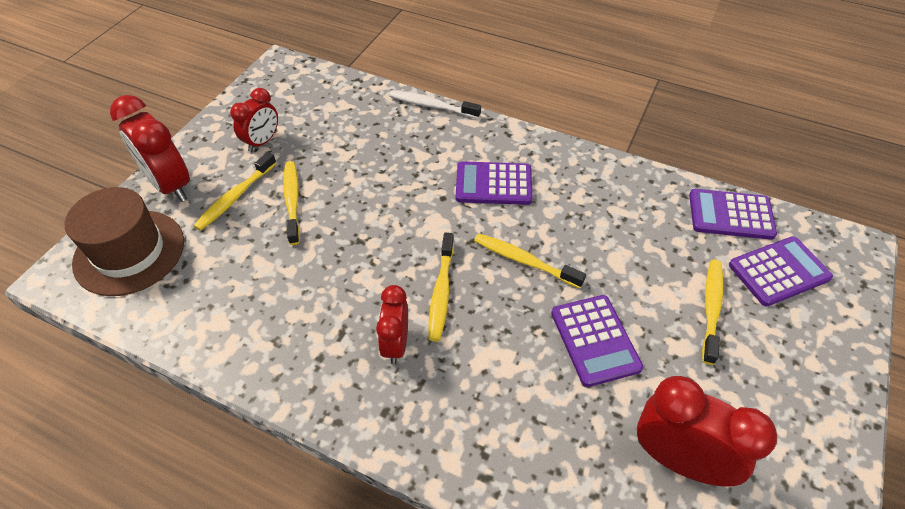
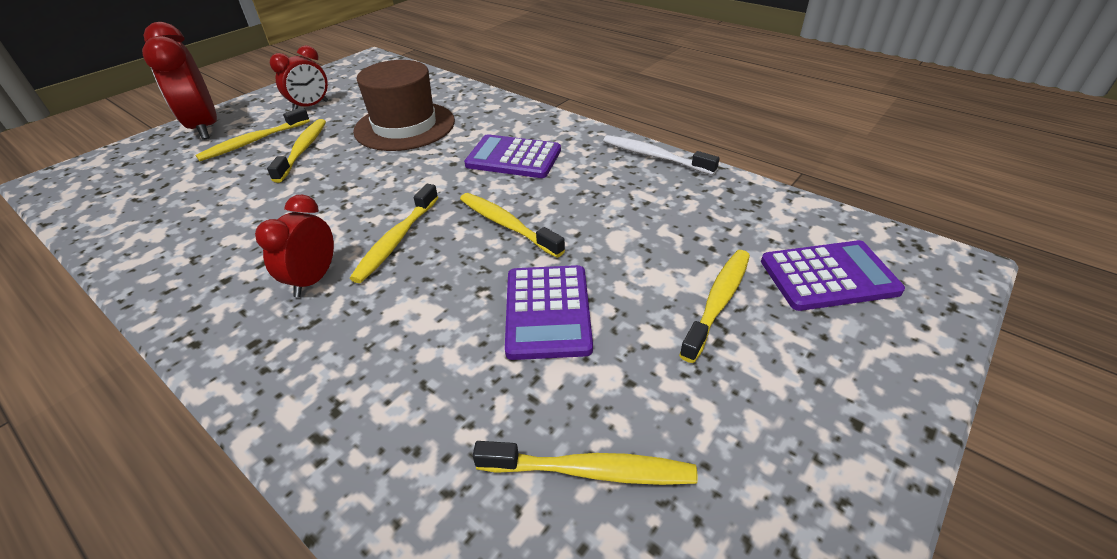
camera: 15 degrees right, 10 degrees down
brown hat [64,187,184,296] -> brown hat moved to [353,60,455,151]
white toothbrush [389,90,481,119] -> white toothbrush moved to [603,135,720,175]
red clock [637,376,777,487] -> yellow toothbrush [473,441,698,485]
purple calculator [689,189,777,240] -> none

